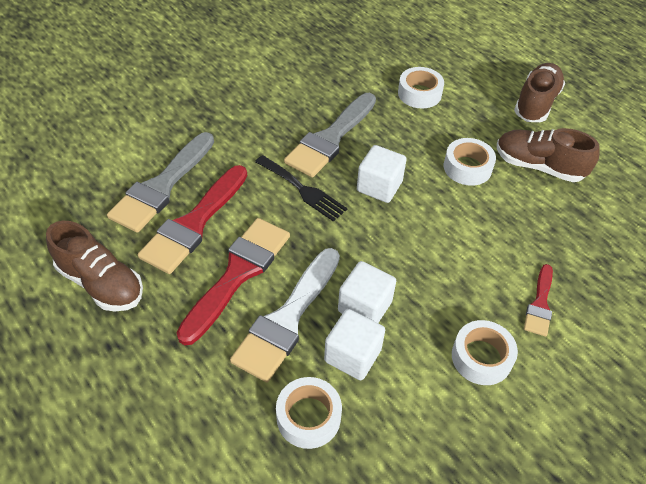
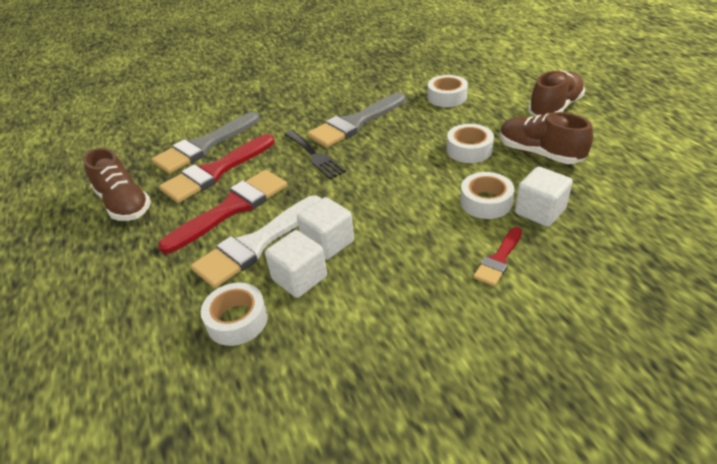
camera: 20 degrees right, 10 degrees down
white cube [357,145,407,203] -> white cube moved to [515,167,573,227]
white tape [452,320,518,385] -> white tape moved to [460,172,514,219]

